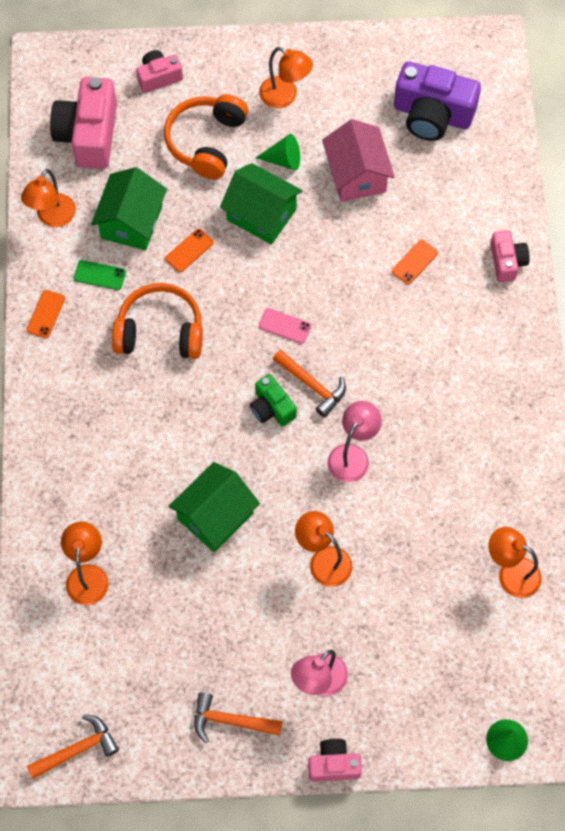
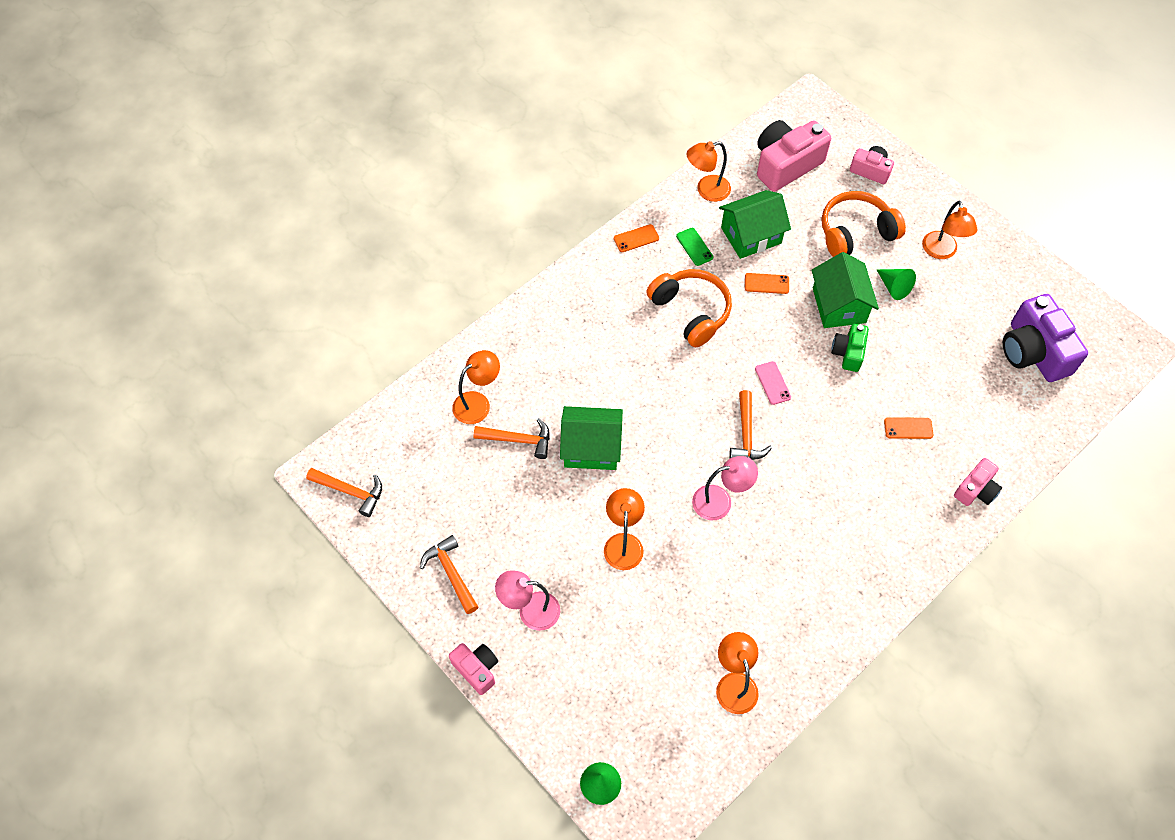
camera: 50 degrees right, 5 degrees down
green camera [250,374,297,426] -> green camera moved to [831,324,869,372]
pink house [322,119,395,202] -> none
none -> orange hammer [474,418,550,459]

